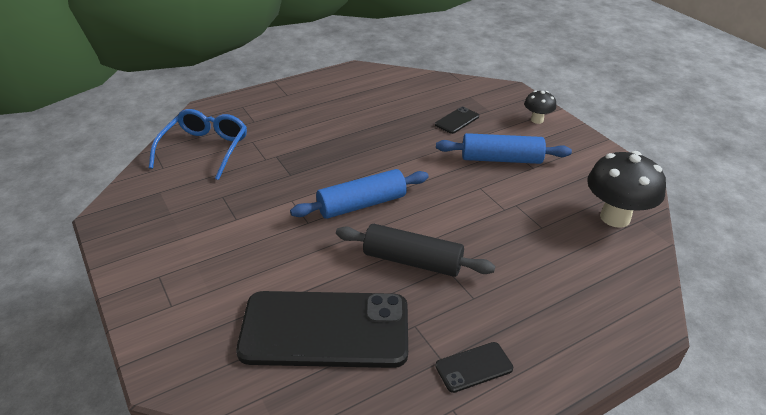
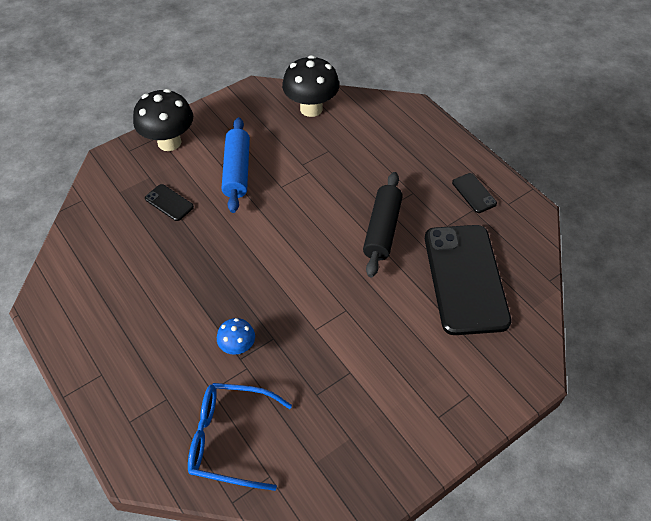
camera: 95 degrees left, 15 degrees up
blue rolling pin [290,169,429,219] -> none
black mushroom [524,90,556,124] -> black mushroom [133,89,193,151], size x1.88
none -> blue mushroom [217,318,255,355]

